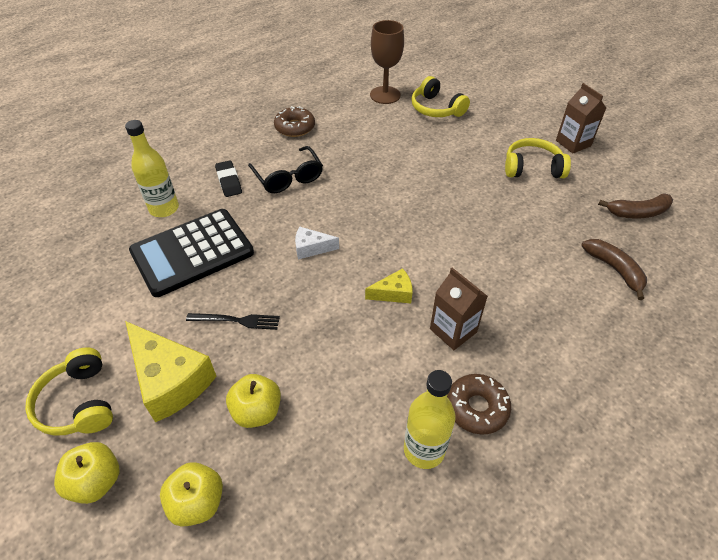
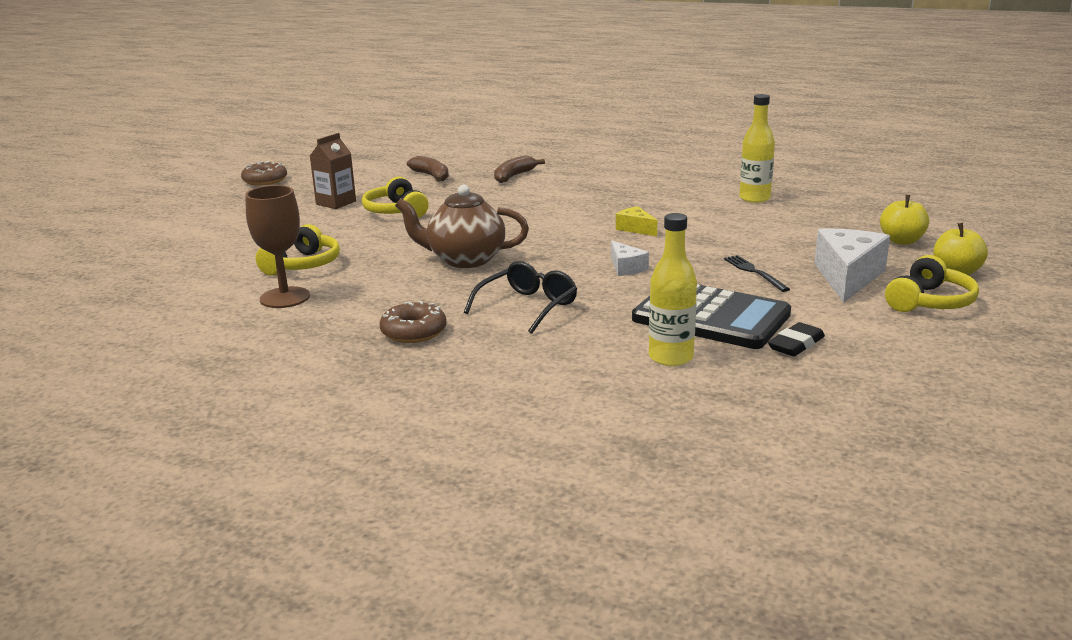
camera: 115 degrees left, 25 degrees down
yellow cheese [125,321,217,422] -> white cheese [814,229,890,303]
black eraser [215,161,242,197] -> black eraser moved to [768,322,825,356]
yellow apple [226,374,281,428] -> none
brown carton [430,268,488,350] -> none
brown donut [447,374,511,435] -> brown donut moved to [241,161,287,186]
none -> brown teapot [395,185,529,268]

